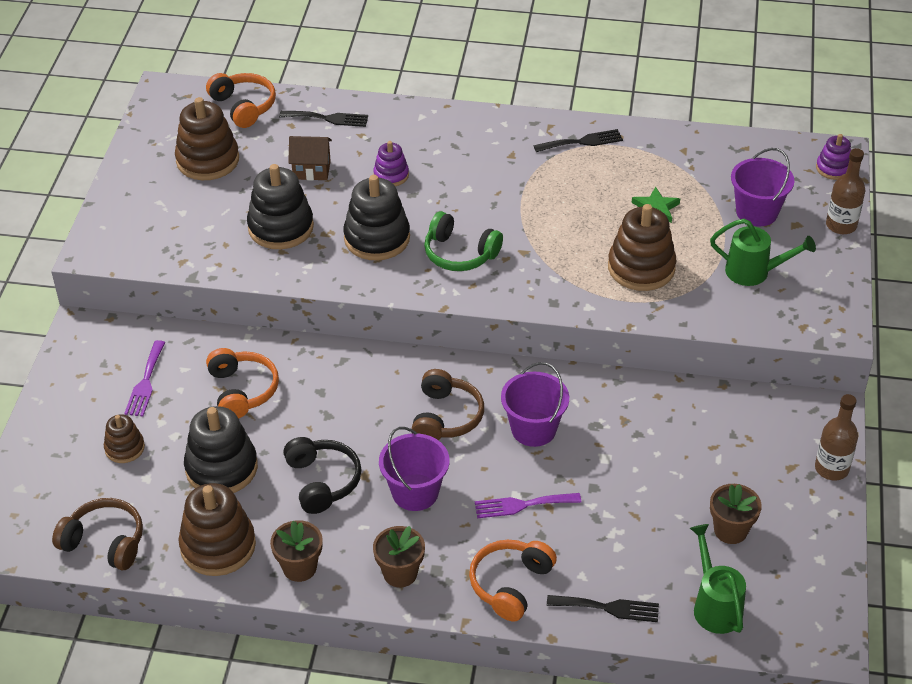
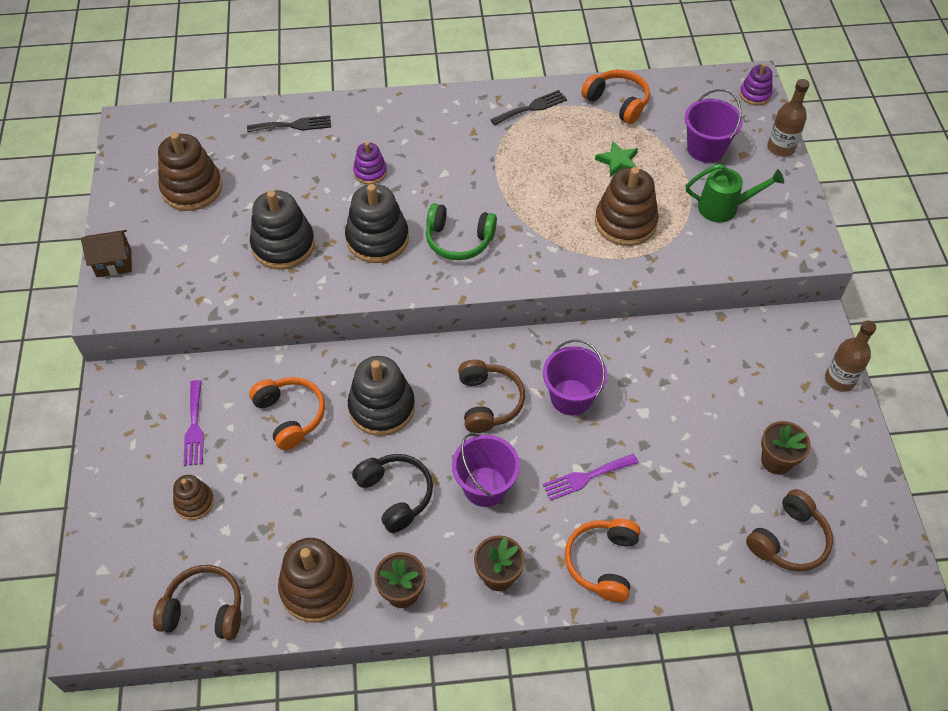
camera: 15 degrees left, 10 degrees up
black stacking toy [184,406,258,493] -> black stacking toy moved to [348,356,415,436]
orange headphones [206,73,276,128] -> orange headphones moved to [581,70,650,124]
brown house [288,136,332,180] -> brown house moved to [81,230,132,277]
black fork [547,595,659,622] -> none
green watering can [690,524,746,634] -> brown headphones [746,489,833,572]

